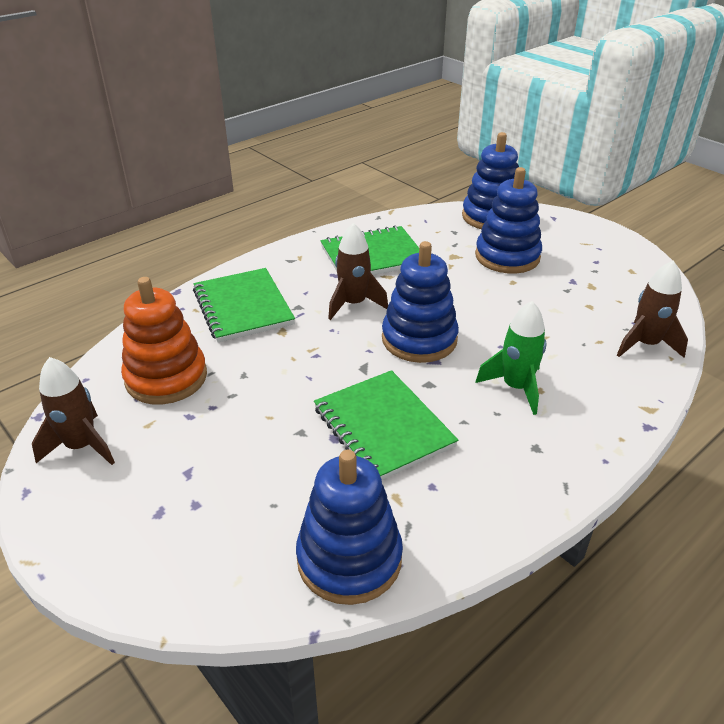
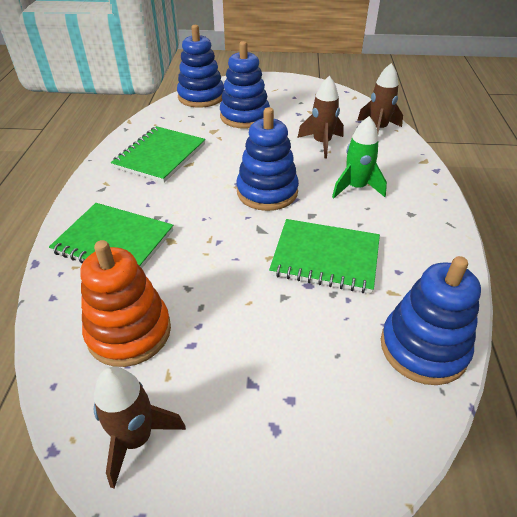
camera: 45 degrees left, 5 degrees up
brown rocket [328,223,388,320] -> brown rocket moved to [297,76,344,158]

